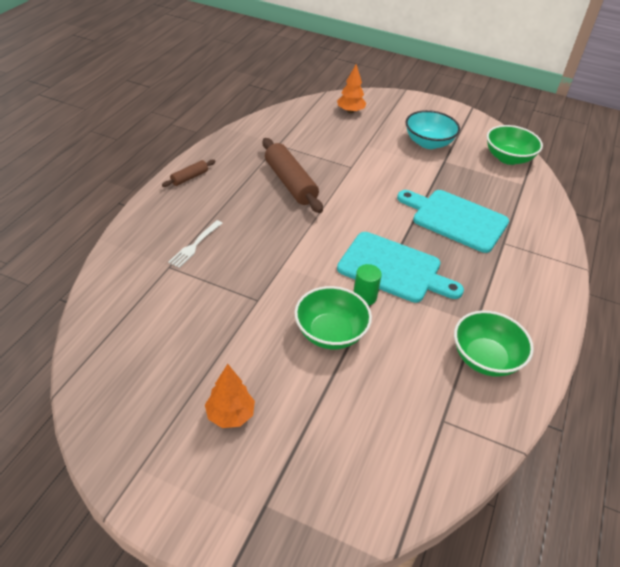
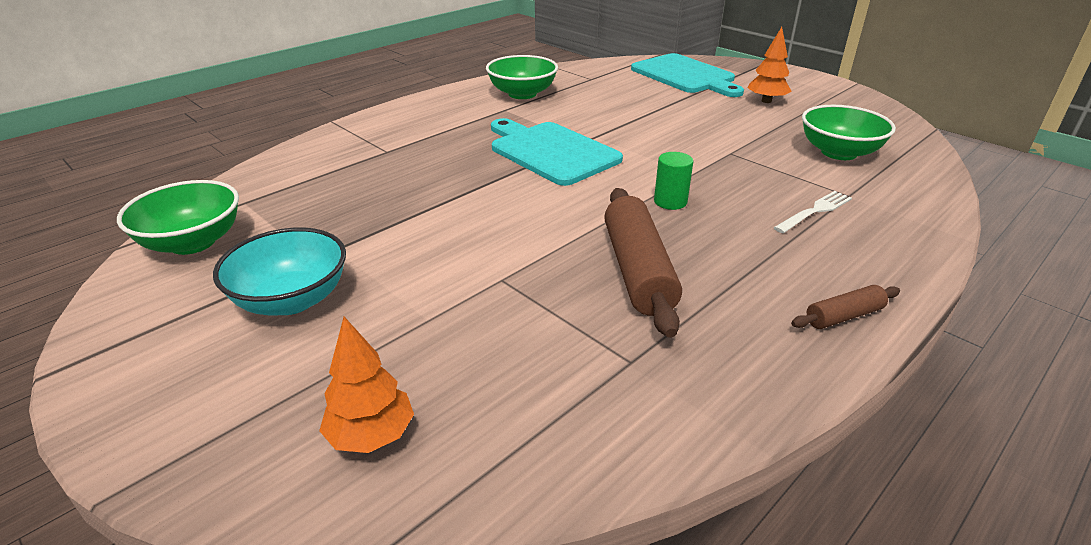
camera: 155 degrees left, 10 degrees down
green bowl [295,286,372,349] -> green bowl moved to [802,105,896,160]
green cylinder [353,264,382,305] -> green cylinder moved to [654,152,693,210]
turquoise cutting board [397,190,509,253] -> turquoise cutting board moved to [631,53,744,97]

